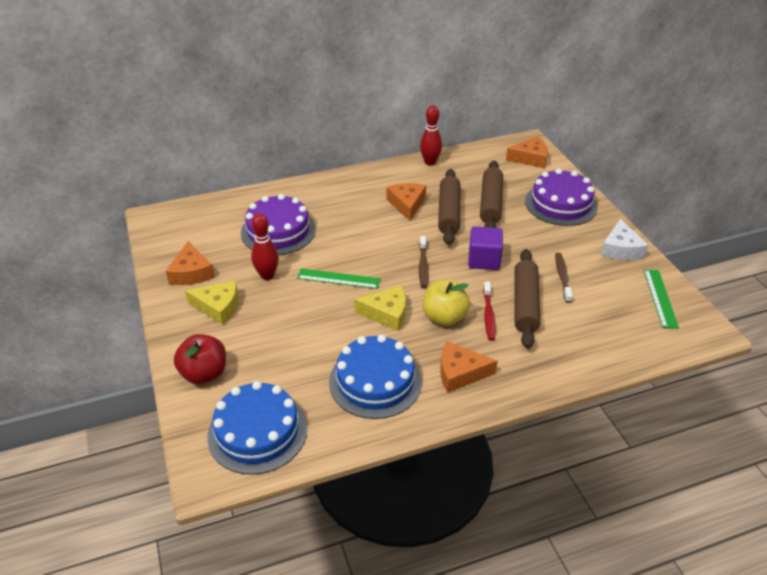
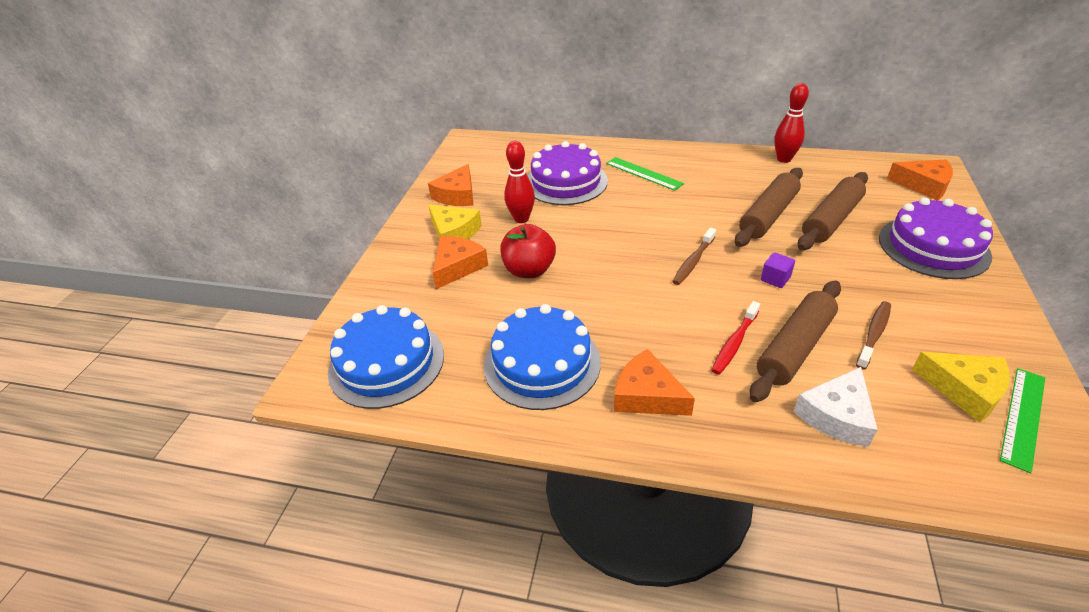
camera: 35 degrees right, 0 degrees up
red apple [174,334,226,384] -> red apple moved to [500,224,556,278]
green ruler [297,268,380,289] -> green ruler moved to [606,157,684,191]
yellow cheese [354,286,406,331] -> yellow cheese moved to [912,352,1010,423]
orange cheese [386,183,426,221] -> orange cheese moved to [432,236,488,289]
yellow apple [423,280,470,326] -> none
purple cube [468,226,503,270] -> purple cube [761,252,795,288], size x0.56
white cheese [601,219,648,260] -> white cheese moved to [793,367,878,447]

